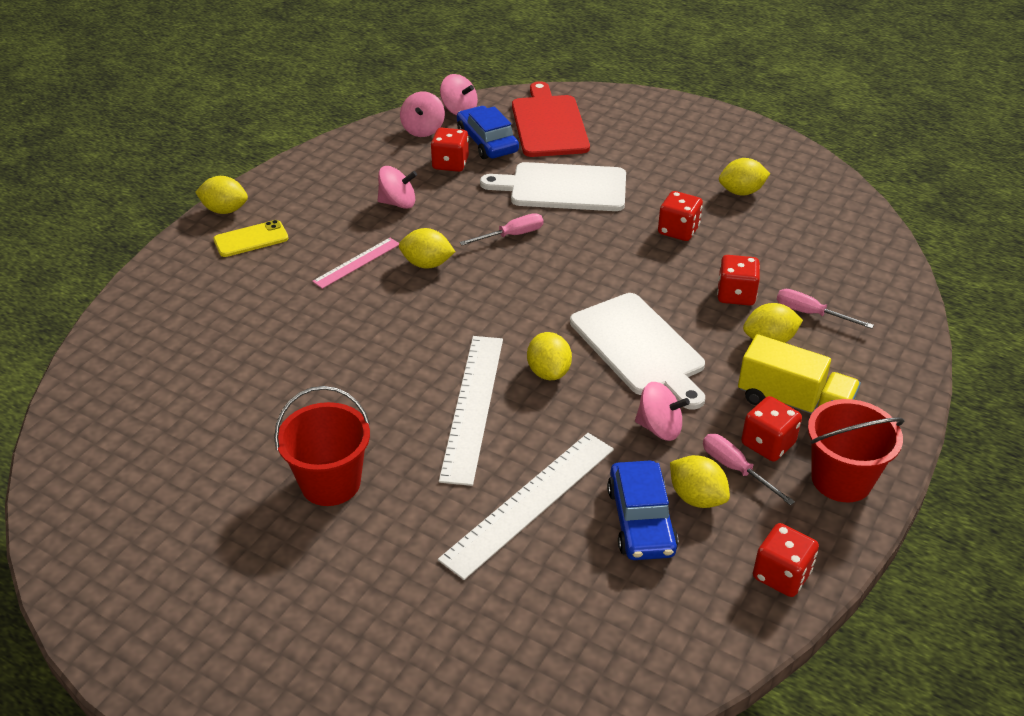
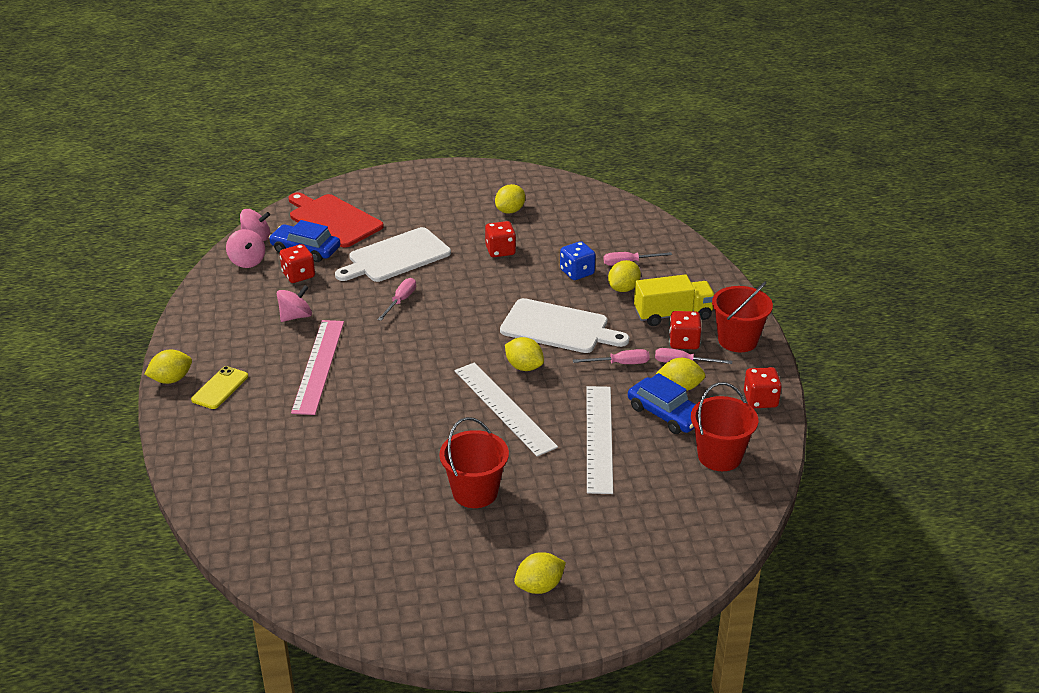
camera: 40 degrees left, 5 degrees down
pink ruler [312,238,399,289] -> pink ruler [291,320,344,415], size x1.79
yellow lemon [399,228,456,269] -> yellow lemon moved to [514,552,566,594]
pink spinning top [635,382,690,441] -> pink screwdriver [573,349,650,364]
red dice [717,255,760,306] -> blue dice [560,241,596,280]
none -> red bucket [691,382,758,471]

